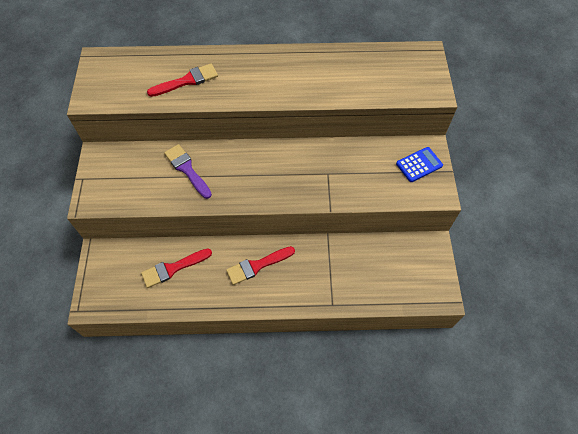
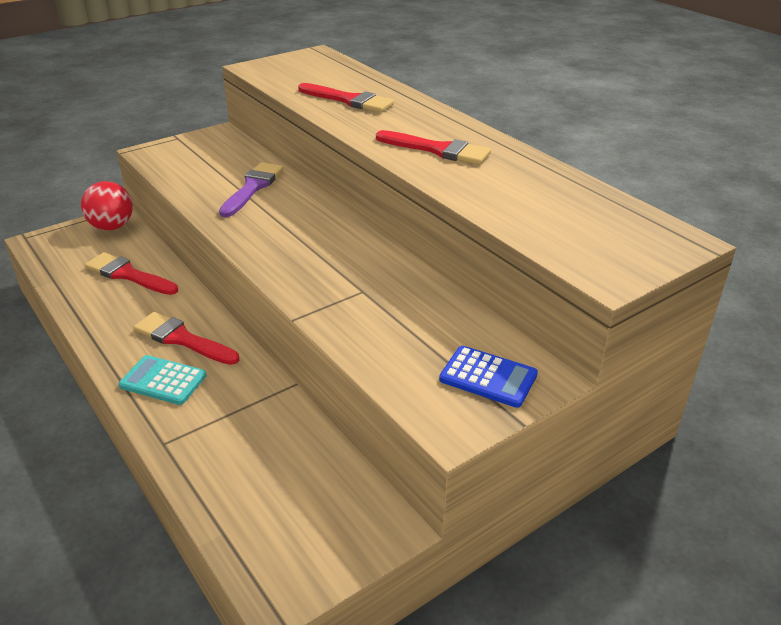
camera: 55 degrees right, 25 degrees down
none -> red ball [81,181,133,231]
none -> turquoise calculator [119,355,207,405]
none -> red brush [376,130,491,165]

